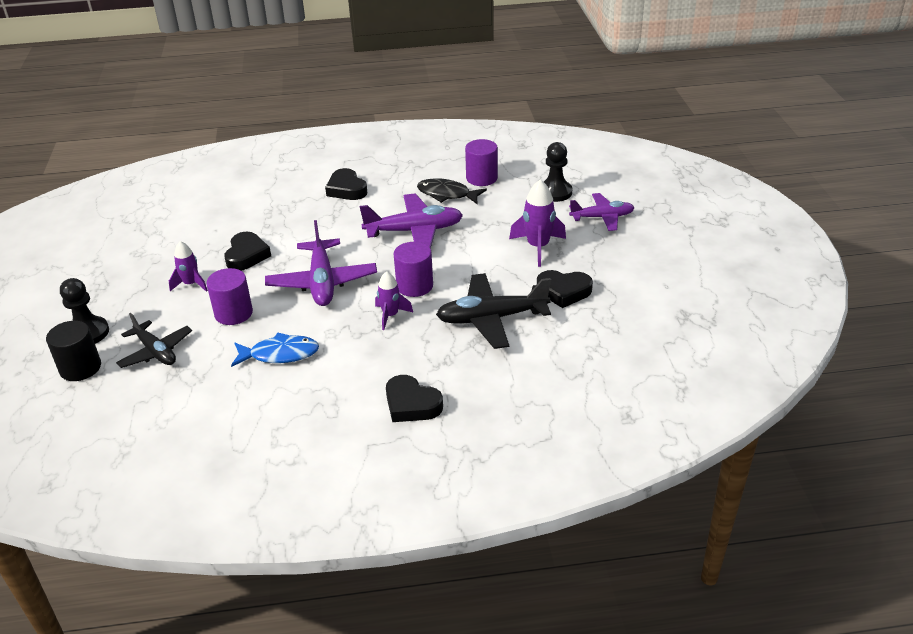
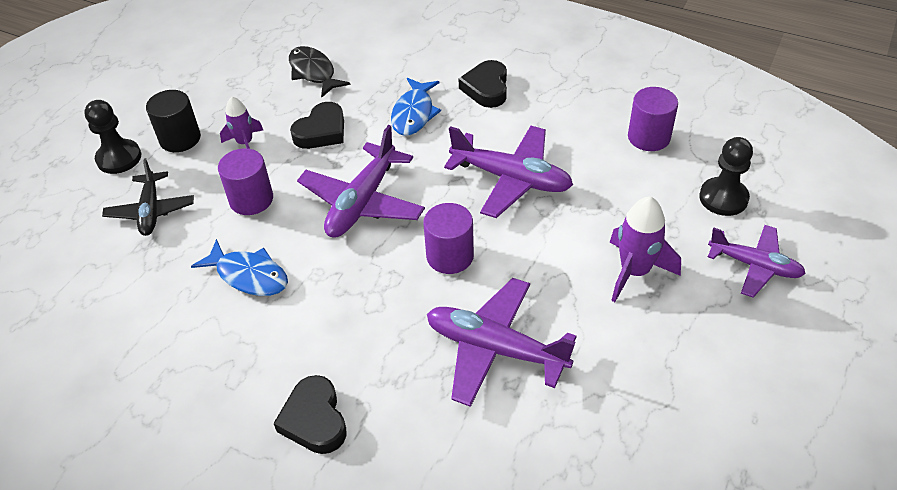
camera: 35 degrees right, 10 degrees up
black cylinder [46,321,101,381] -> black cylinder moved to [146,90,201,152]
purple rocket [375,271,413,330] -> none
black fish [417,178,487,204] -> black fish moved to [289,46,351,98]
black plane [436,273,551,349] -> purple plane [427,278,577,407]
black heart [537,270,593,308] -> none
none -> blue fish [391,78,441,136]

